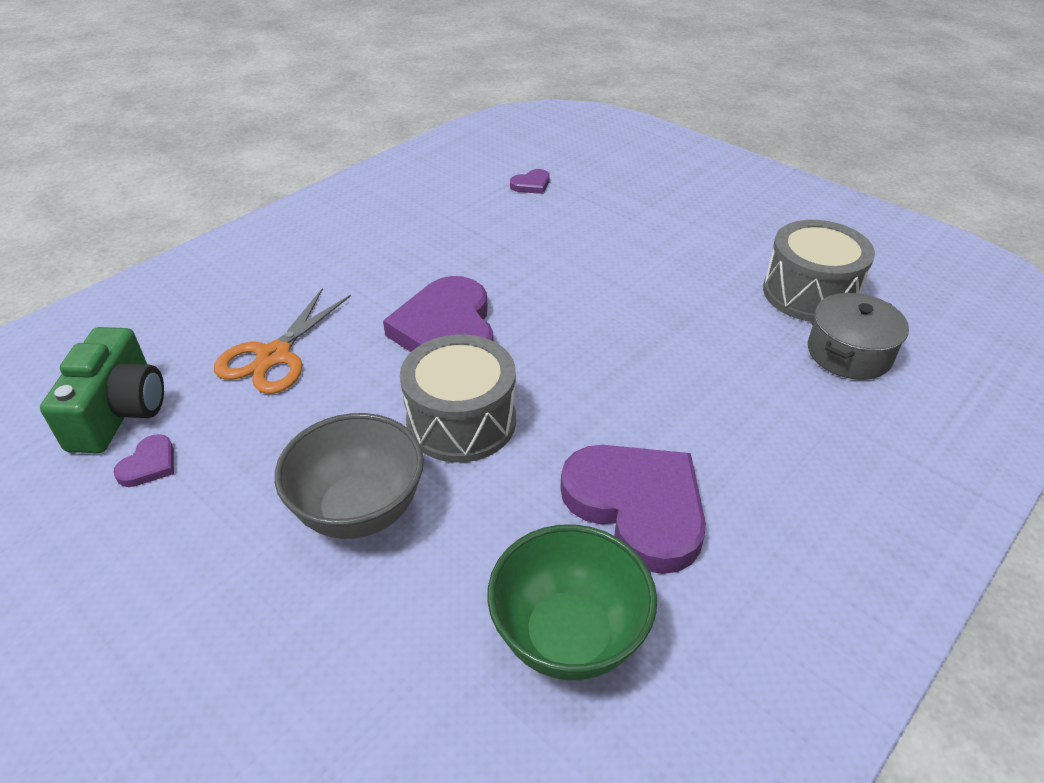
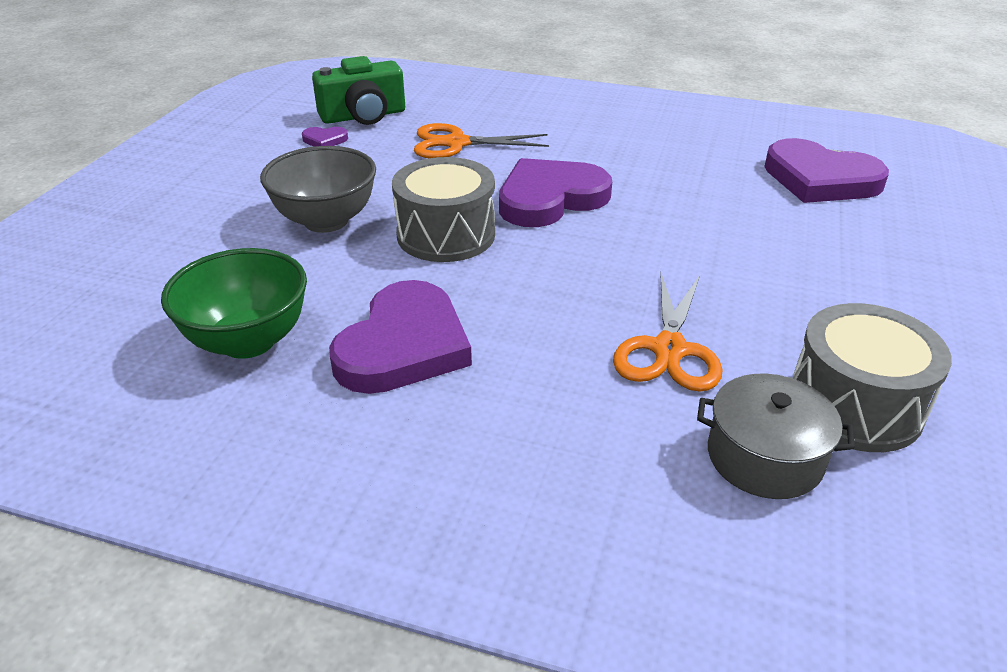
camera: 65 degrees right, 5 degrees down
purple heart [510,169,550,194] -> purple heart [764,138,889,203], size x2.37
none -> orange scissors [613,272,723,392]

